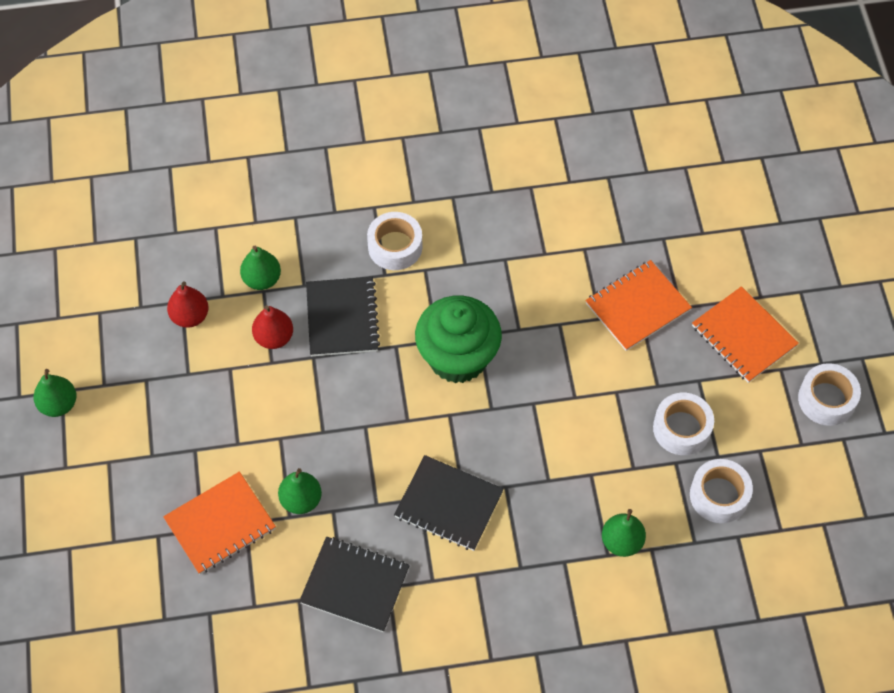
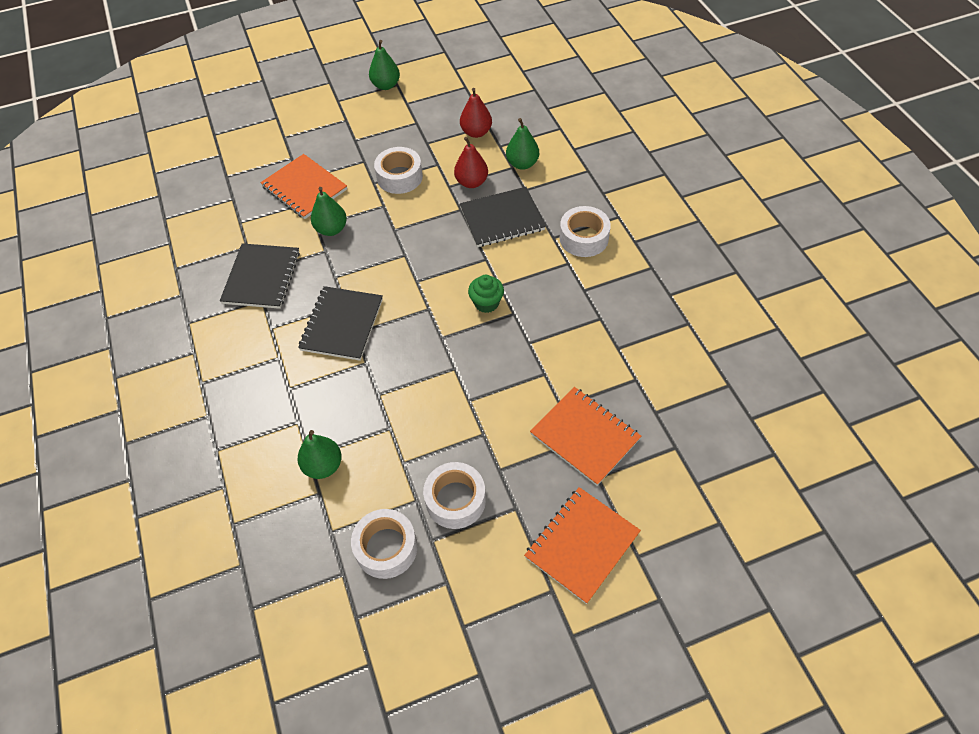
camera: 80 degrees right, 5 degrees down
green cupcake [415,295,502,383] -> green cupcake [468,275,504,313], size x0.46
white tape [798,363,861,426] -> white tape moved to [374,147,423,194]

